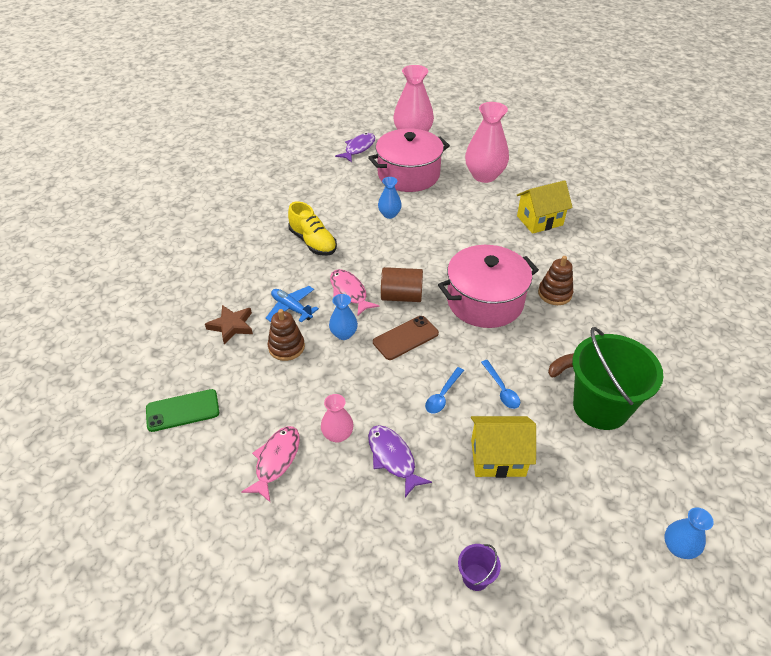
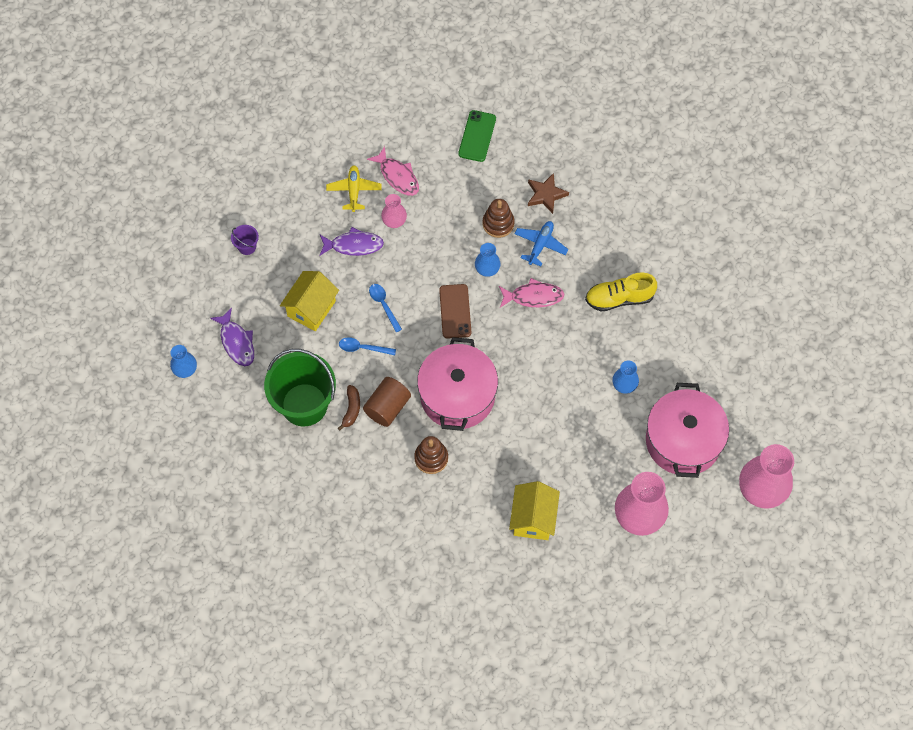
camera: 120 degrees right, 20 degrees up
blue plane [266,286,319,322] -> blue plane turned 45 degrees counterclockwise [515,221,568,266]
purple fish [335,133,375,162] -> purple fish moved to [210,308,254,366]
brown cylinder [381,267,423,302] -> brown cylinder moved to [363,377,411,427]
none -> yellow plane [326,165,382,212]

